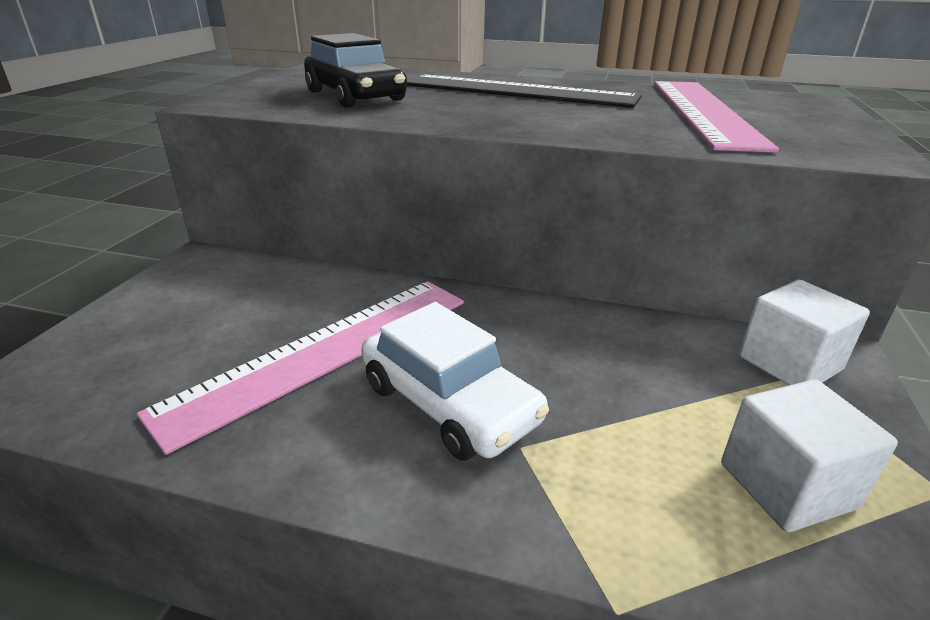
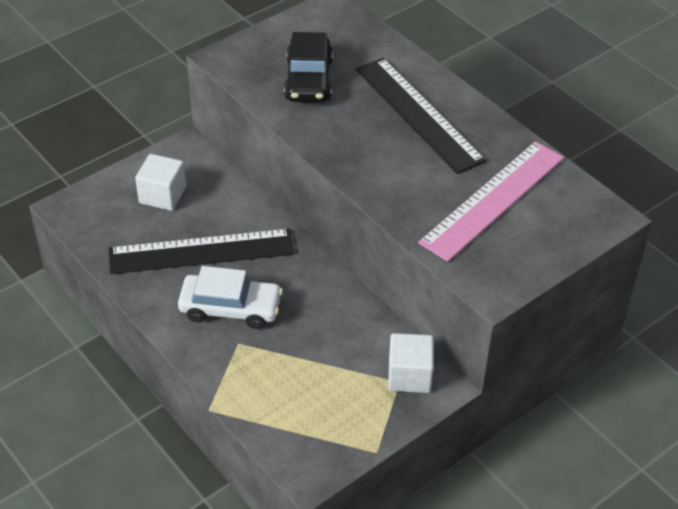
camera: 35 degrees right, 15 degrees up
pink ruler [137,281,464,455] -> black ruler [109,229,295,274]
white car [361,302,549,461] -> white car turned 75 degrees counterclockwise [178,266,283,329]
white cube [721,379,898,532] -> white cube moved to [135,154,186,211]

